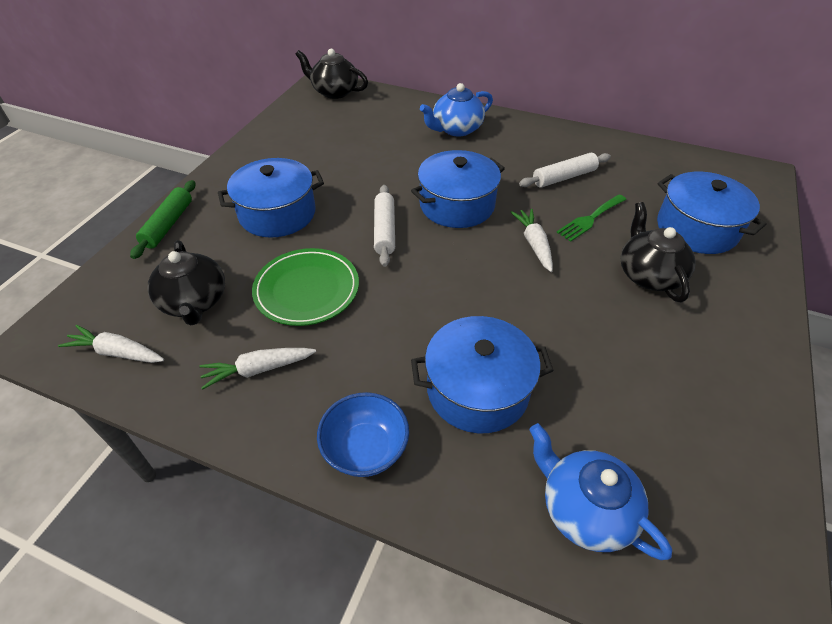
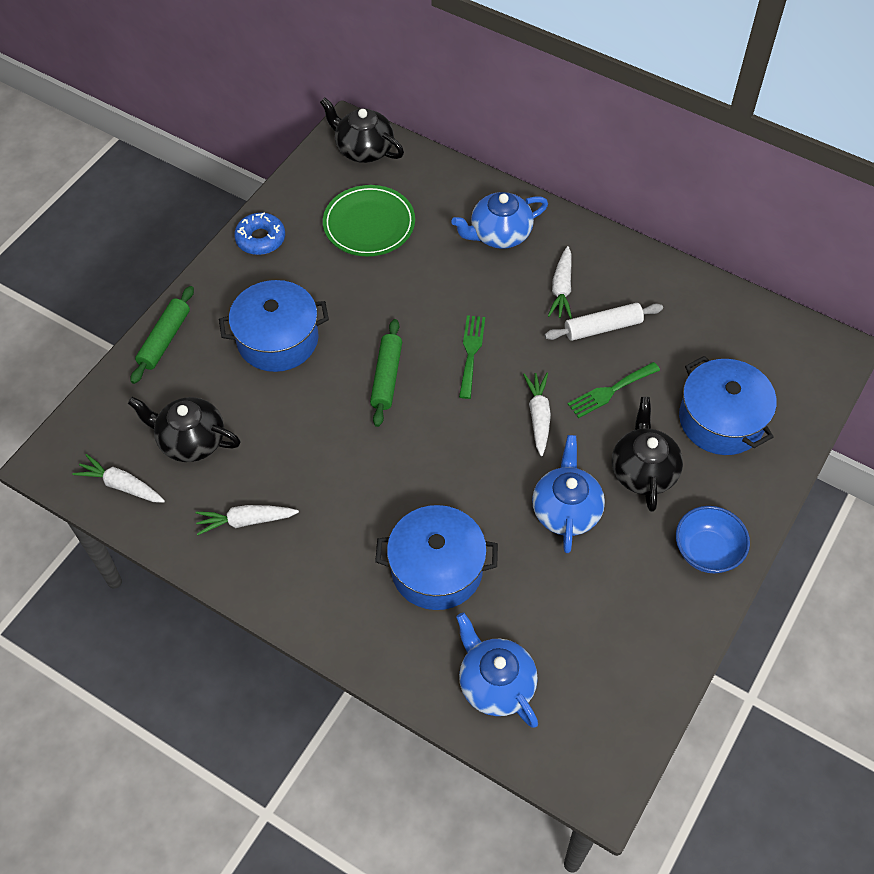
camera: 10 degrees right, 10 degrees up
black teapot [147,240,225,325] -> black teapot turned 120 degrees clockwise [128,397,241,462]
green plate [252,248,359,326] -> green plate moved to [323,185,415,256]
blue bowl [317,392,409,477] -> blue bowl moved to [676,506,750,573]
white rolling pin [374,185,395,267] -> green rolling pin [370,319,402,427]
blue pot [411,150,505,228] -> green fork [459,315,485,399]
none -> blue donut [234,212,285,255]
none -> blue teapot [532,435,605,553]
none -> white carrot [548,246,572,319]

